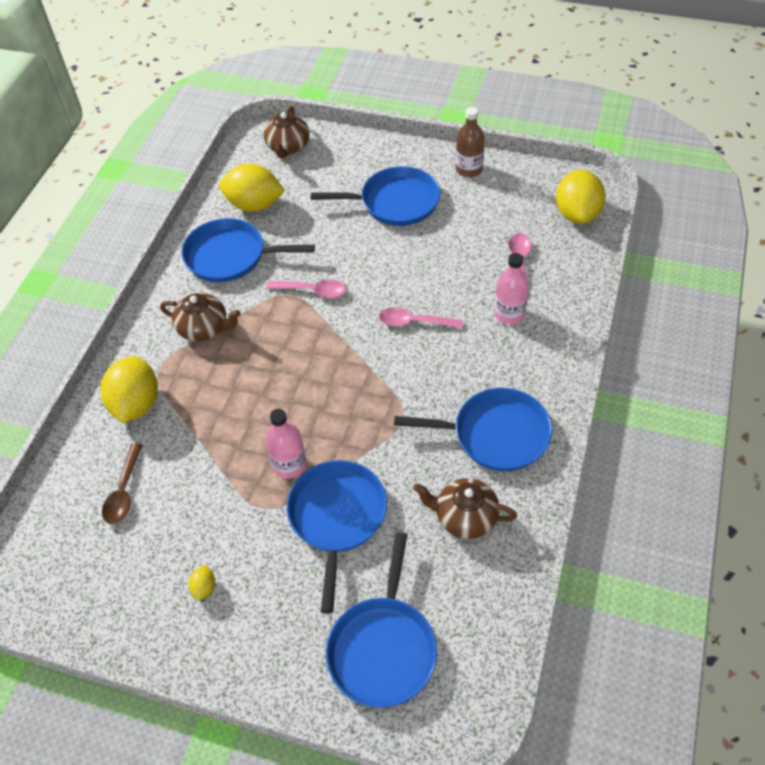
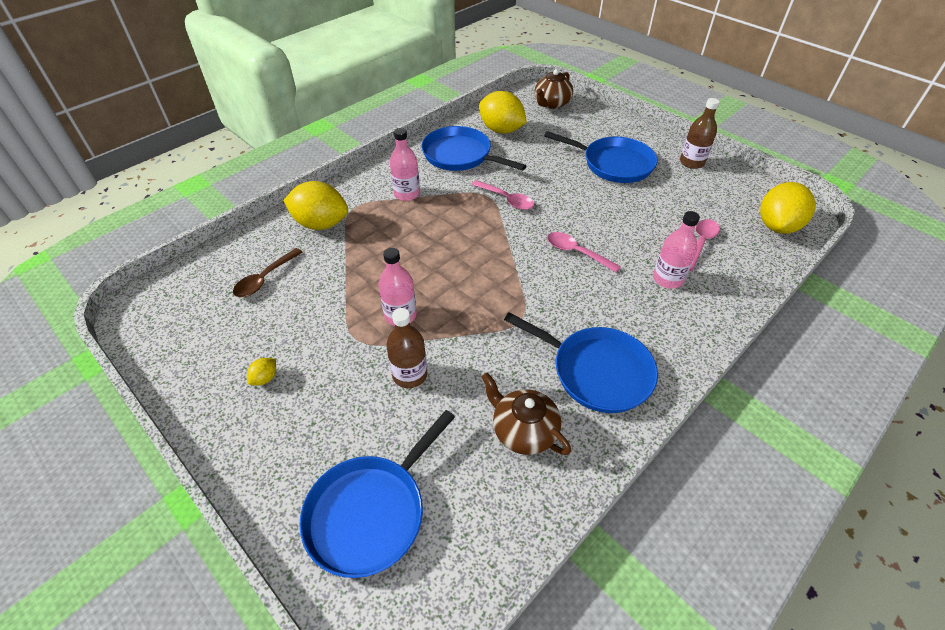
camera: 25 degrees right, 5 degrees down
yellow lemon [101,356,158,424] -> yellow lemon turned 75 degrees clockwise [283,181,348,230]
brown teapot [160,293,241,342] -> pink bottle [390,128,420,201]
blue pan [287,460,387,614] -> brown bottle [386,308,427,388]

